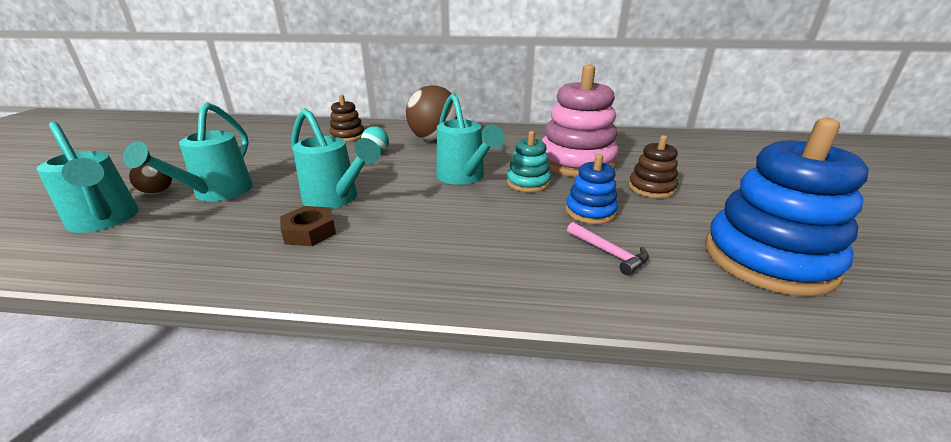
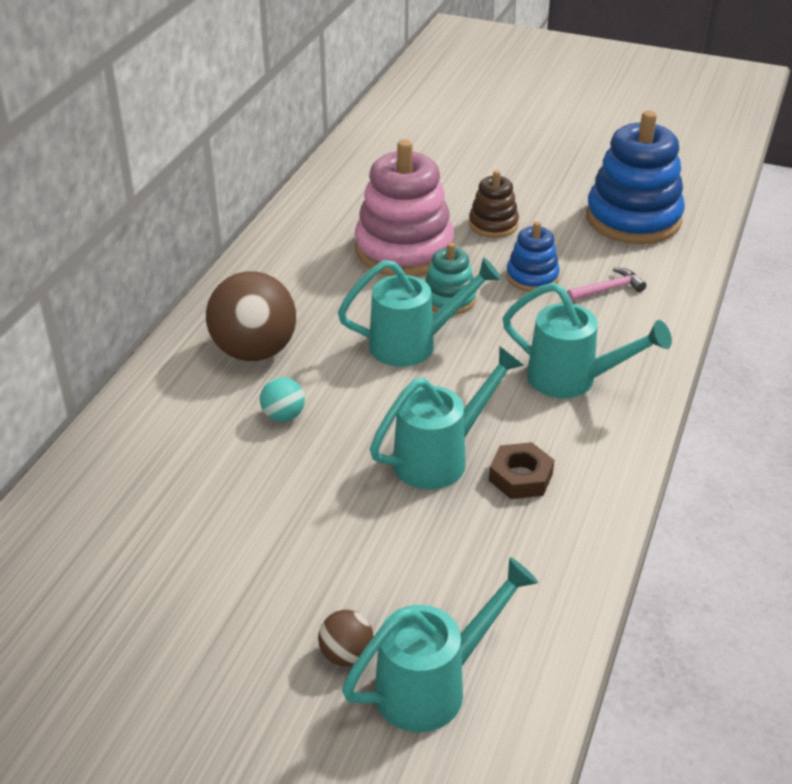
camera: 75 degrees left, 10 degrees up
turquoise watering can [123,102,253,201] -> turquoise watering can moved to [502,282,672,398]
brown stacking toy [329,95,364,142] -> none

